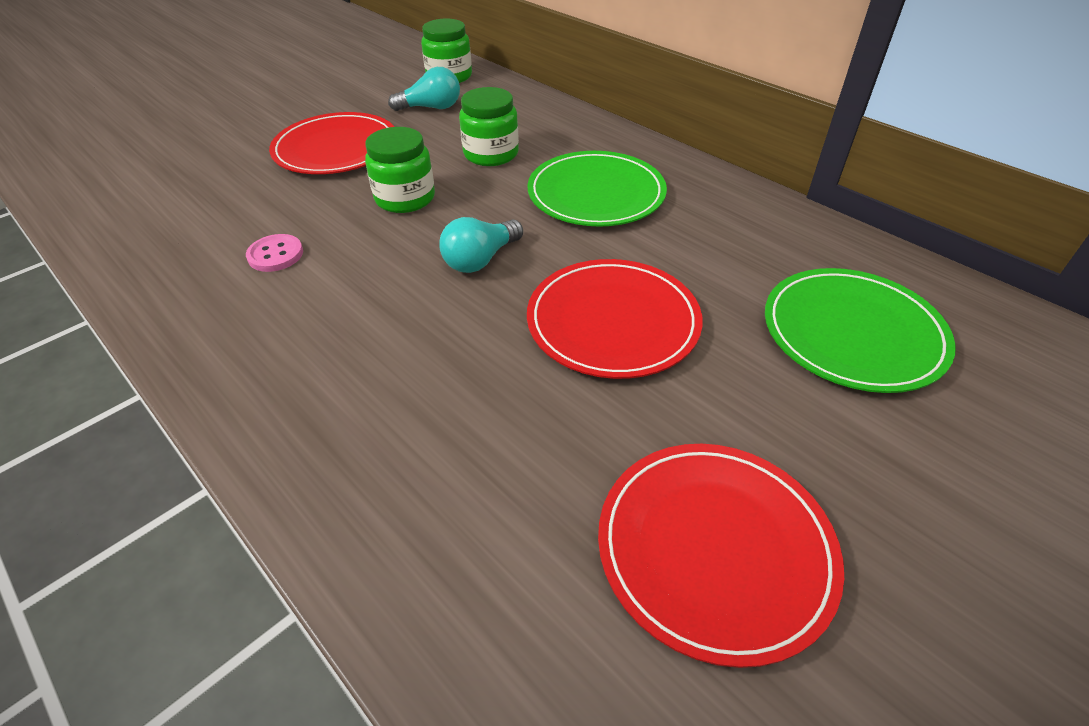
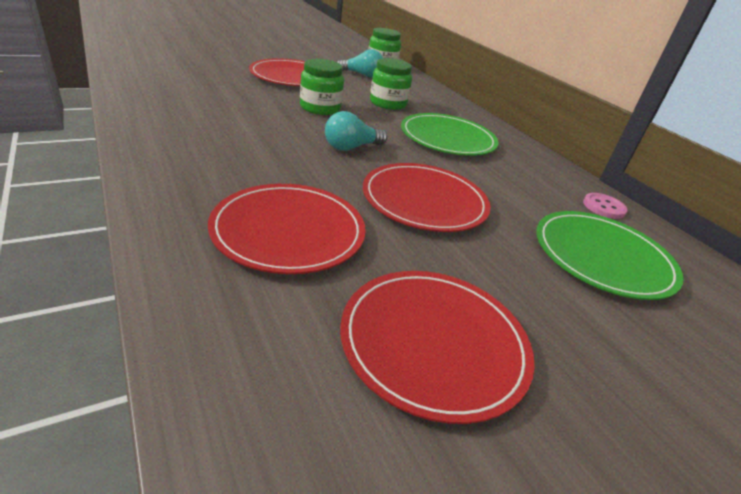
camera: 10 degrees right, 10 degrees down
pink button [246,234,303,272] -> pink button moved to [583,193,627,219]
none -> red plate [208,184,366,274]

